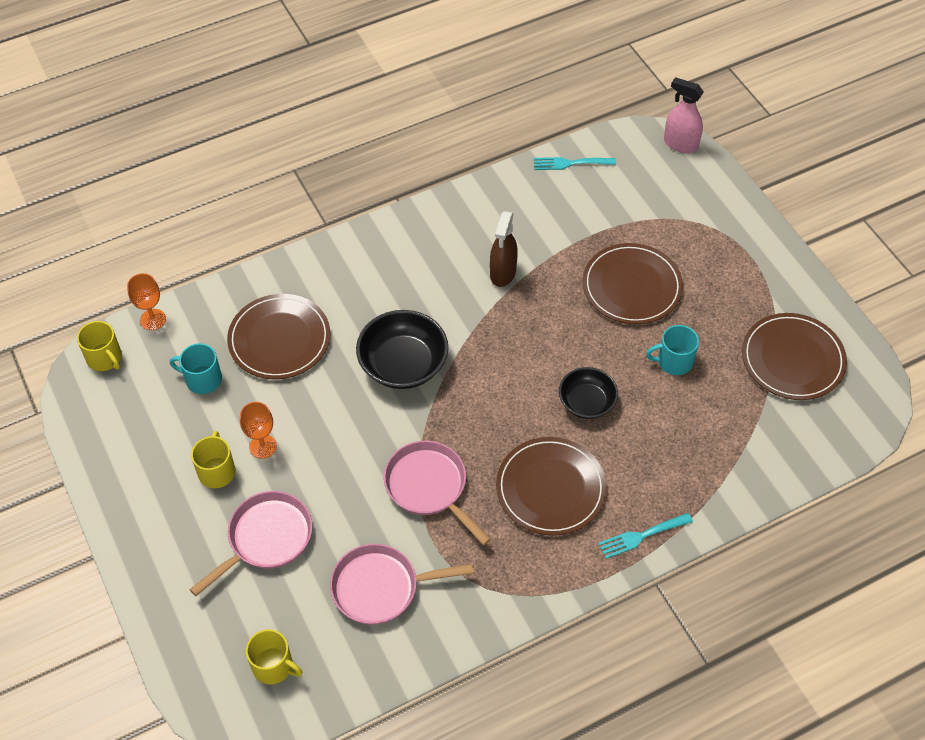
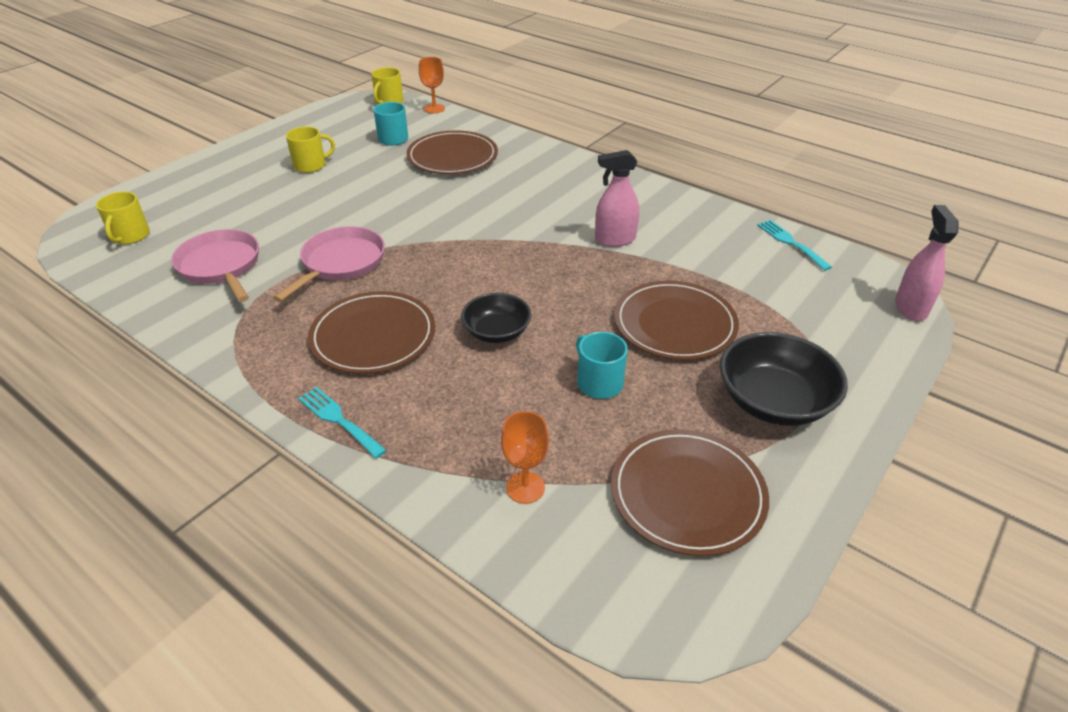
camera: 65 degrees right, 15 degrees down
pink pan [189,491,312,596] -> none
orange goblet [240,402,277,459] -> orange goblet moved to [501,411,549,504]
black bowl [356,310,449,389] -> black bowl moved to [720,332,848,426]
brown spray bottle [490,211,518,287] -> pink spray bottle [595,150,639,247]

